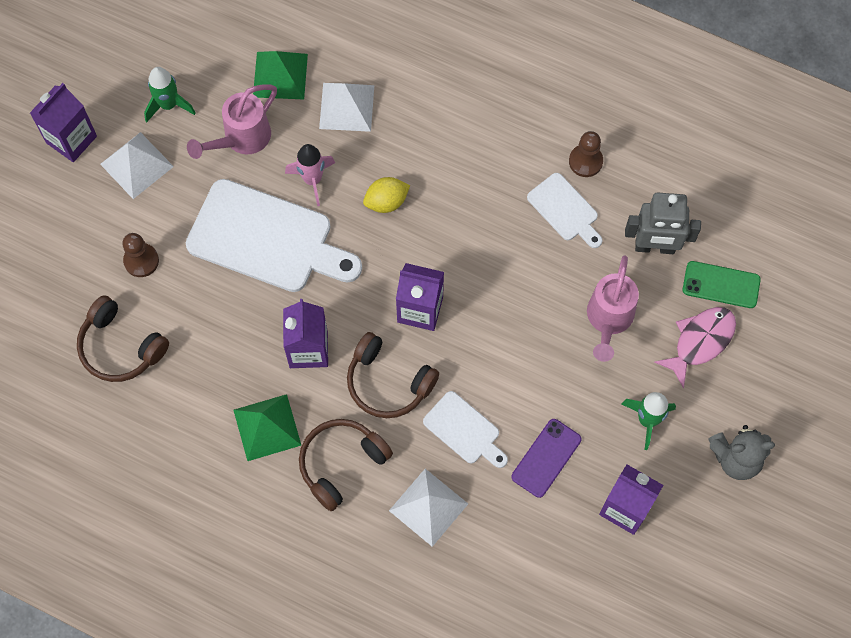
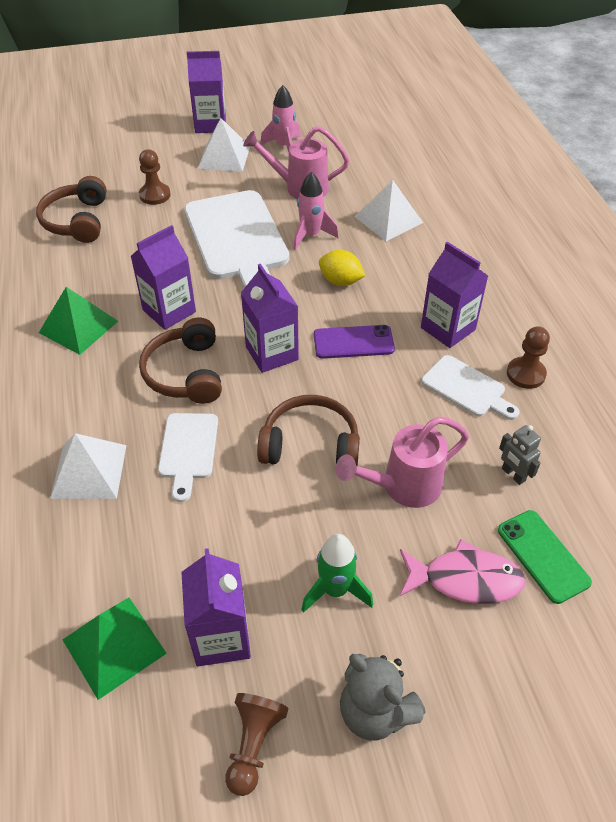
camera: 50 degrees right, 20 degrees down
green rocket [144,67,196,122] -> pink rocket [260,85,301,152]
green pyramid [253,51,308,99] -> green pyramid moved to [62,598,167,700]
brown headphones [299,419,393,511] -> brown headphones moved to [257,395,360,466]
purple phone [511,419,581,498] -> purple phone moved to [314,325,395,359]
white cutting board [527,173,603,248] -> white cutting board turned 60 degrees counterclockwise [421,355,520,420]
grey robot [625,192,701,254] -> grey robot [499,425,541,485], size x0.53
none -> brown pawn [225,693,288,796]
none -> purple carton [421,242,488,348]

